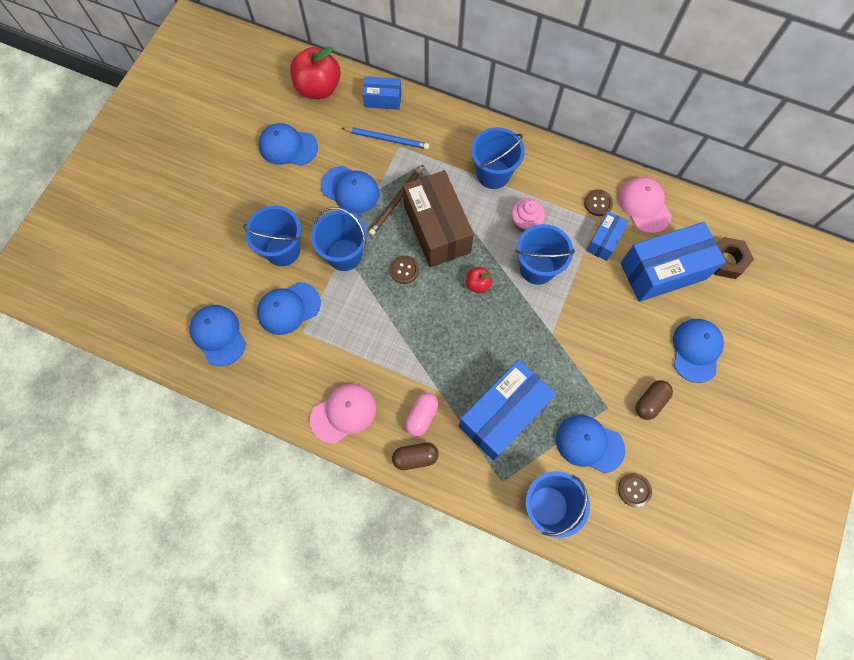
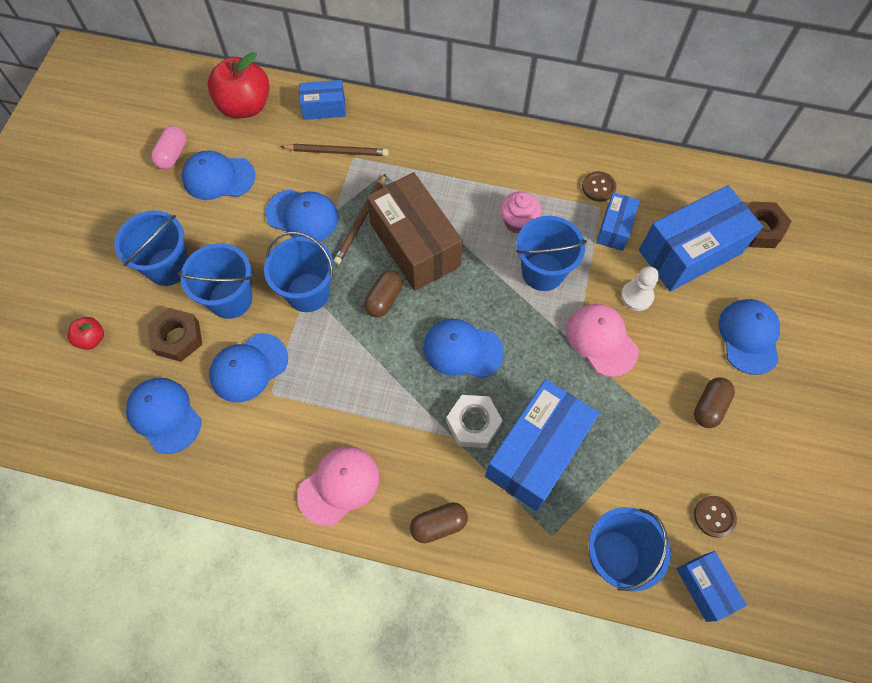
camera: 10 degrees left, 5 degrees down
blue pencil [342,127,429,149] -> brown pencil [280,144,388,156]
brown button [390,256,419,284] -> brown capsule [364,270,403,318]
pink capsule [405,393,438,436] -> pink capsule moved to [151,126,186,169]
red apple [466,267,493,293] -> red apple moved to [68,317,104,350]
blue bucket [471,127,525,189] -> blue bucket moved to [114,210,188,286]
blue cap [556,415,625,473] -> blue cap moved to [423,319,504,378]
pink cap [618,177,672,233] -> pink cap moved to [566,304,639,377]
none -> brown nut [148,308,202,362]
none -> white nut [446,395,503,448]
none -> white pawn [621,266,659,311]
none -> blue box [677,551,747,622]

